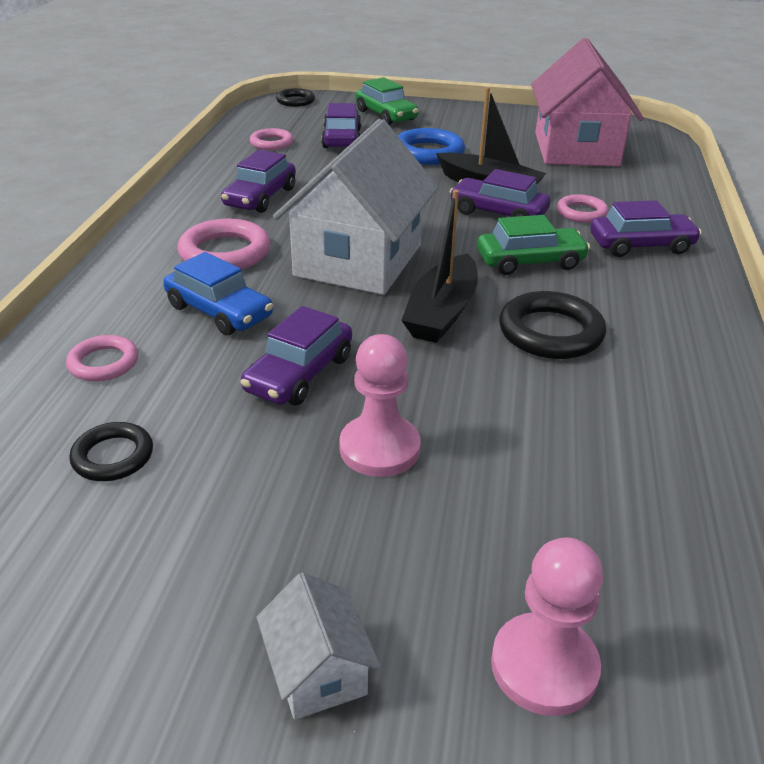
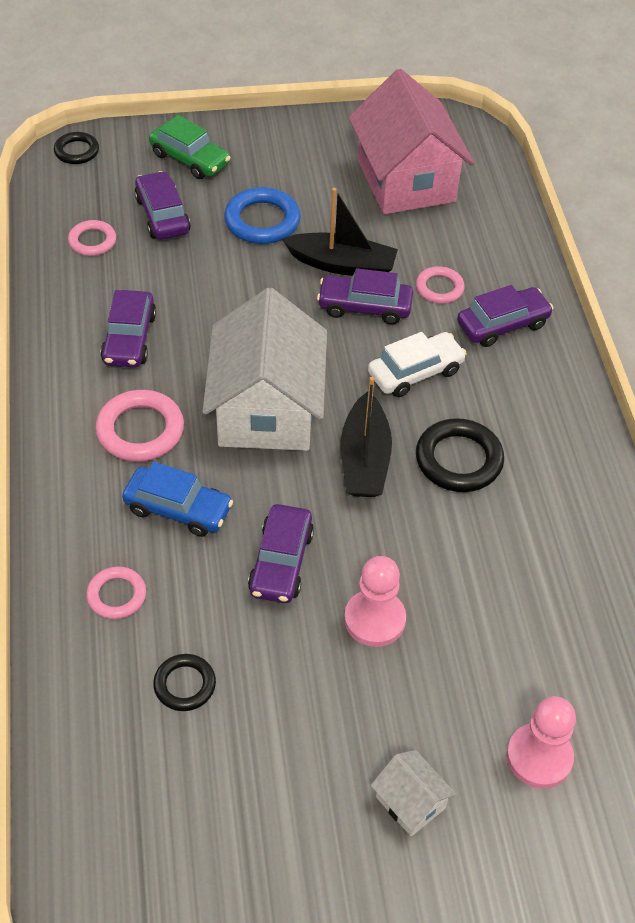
camera: 20 degrees left, 15 degrees up
green car [477,215,590,275] -> white car [368,332,467,397]

